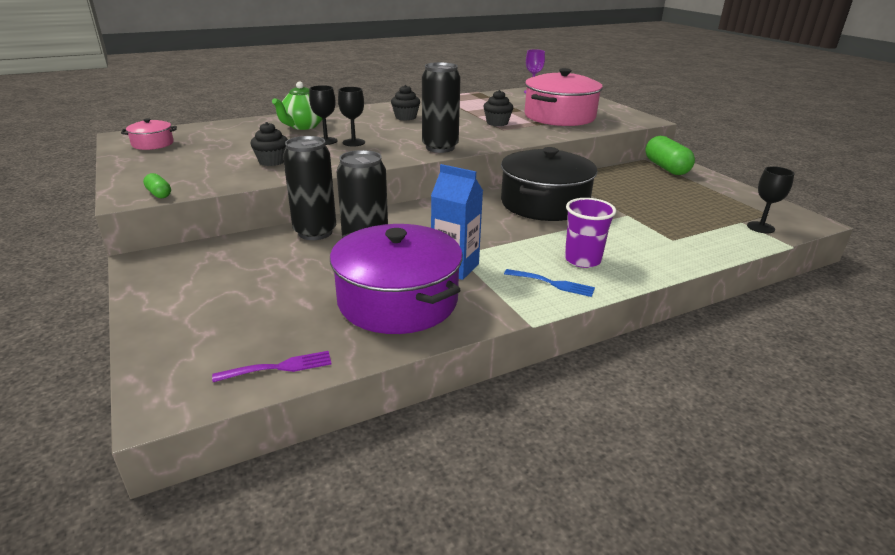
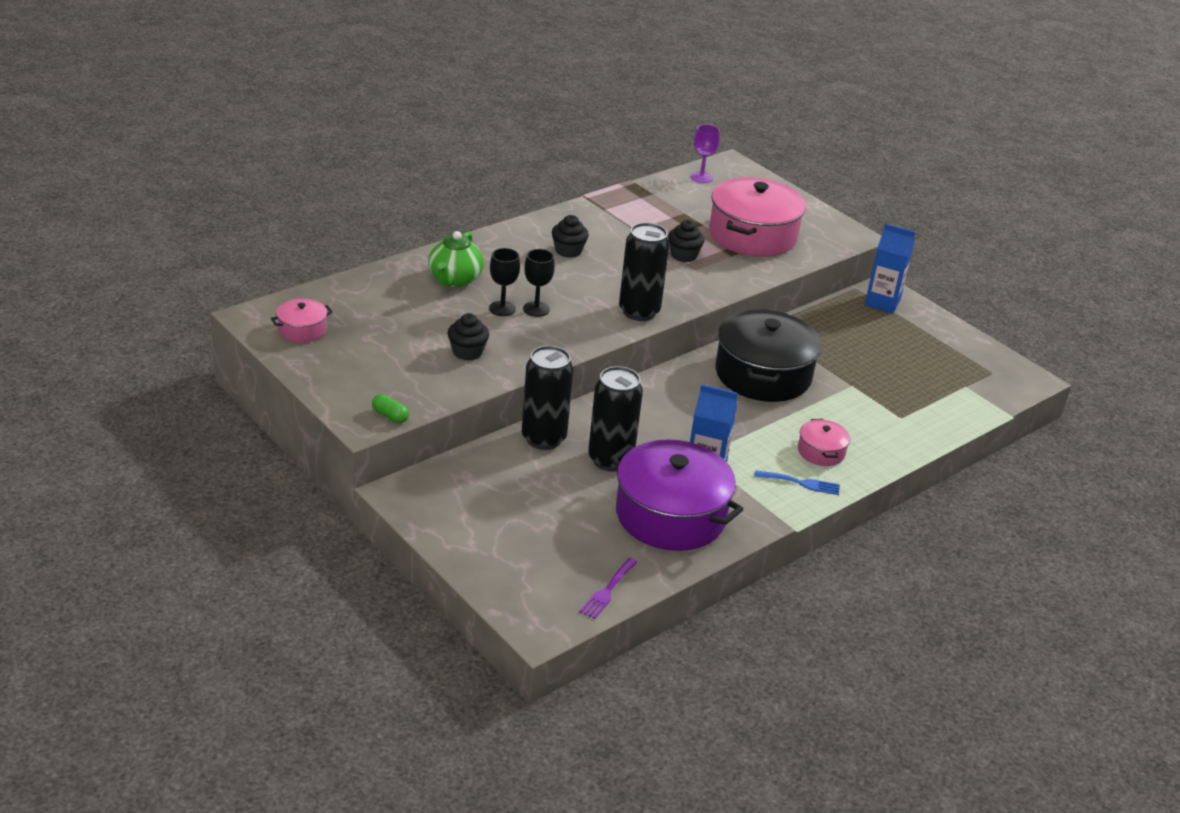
camera: 15 degrees left, 5 degrees up
purple fork [212,351,332,382] -> purple fork turned 150 degrees clockwise [580,558,637,619]
purple cup [565,198,616,268] -> pink pot [798,419,850,466]
green capsule [645,136,695,175] -> blue carton [865,223,915,314]
black goblet [747,166,795,234] -> none

